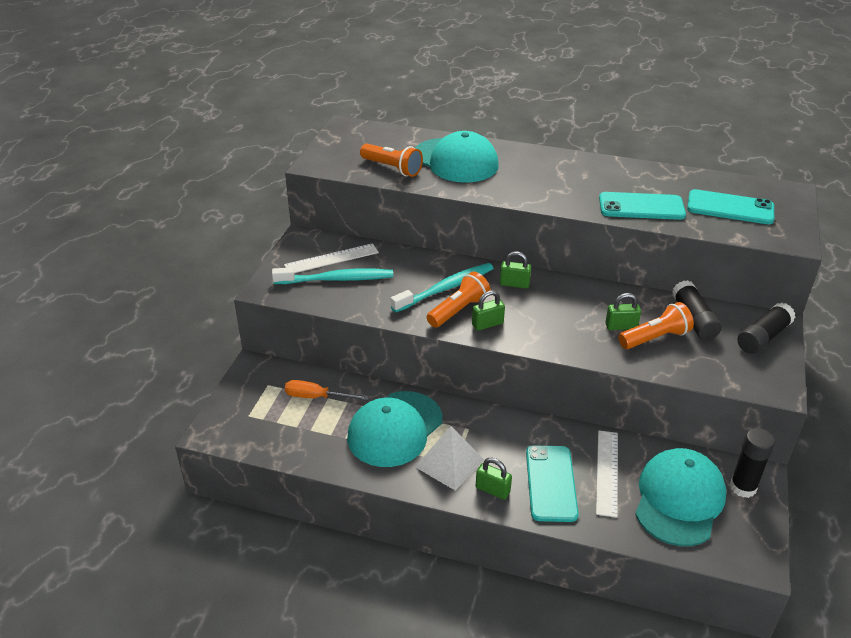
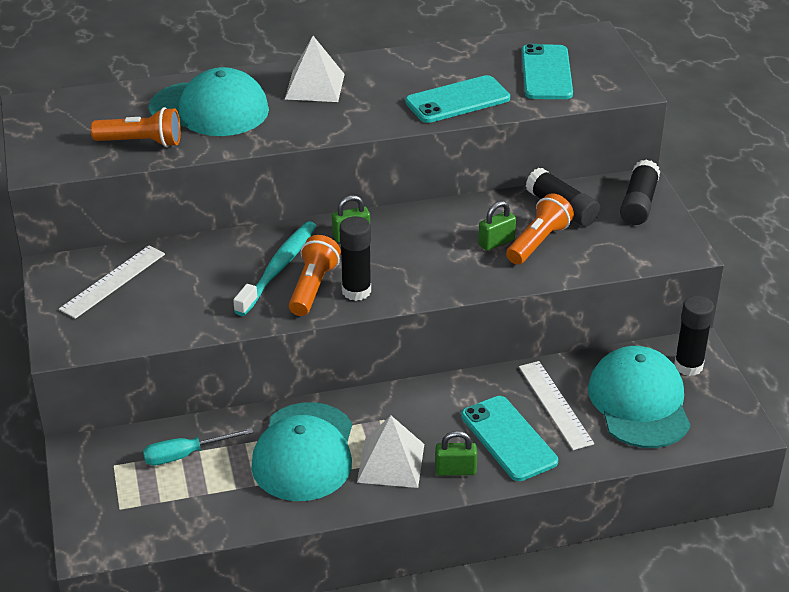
camera: 30 degrees left, 0 degrees up
turquoise toothbrush [272,267,393,284] -> none
orange screwdriver [285,380,369,400] -> turquoise screwdriver [143,428,253,466]
green padlock [472,290,505,331] -> black glue stick [339,216,371,301]
turquoise phone [687,189,774,224] -> turquoise phone turned 75 degrees counterclockwise [522,44,573,99]
none -> white pyramid [285,36,345,102]

